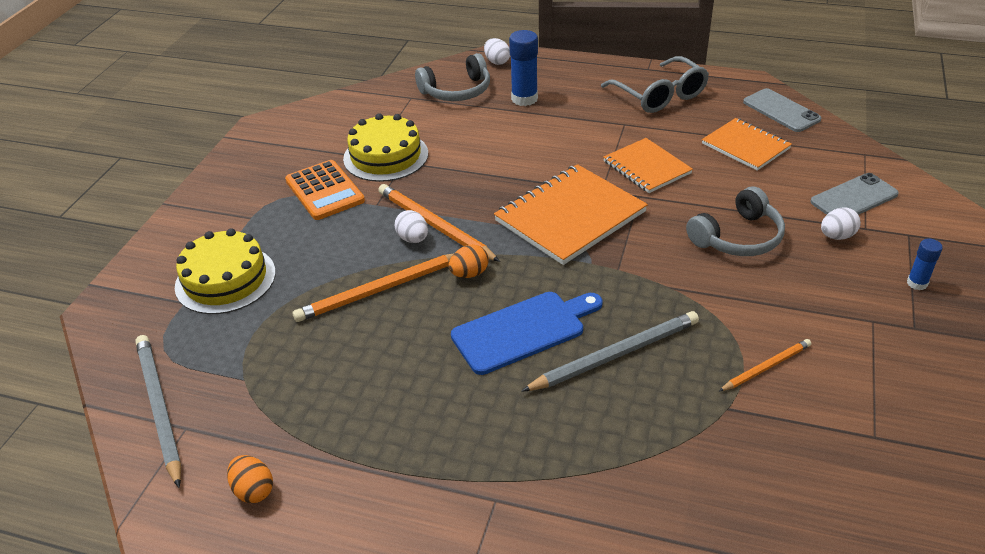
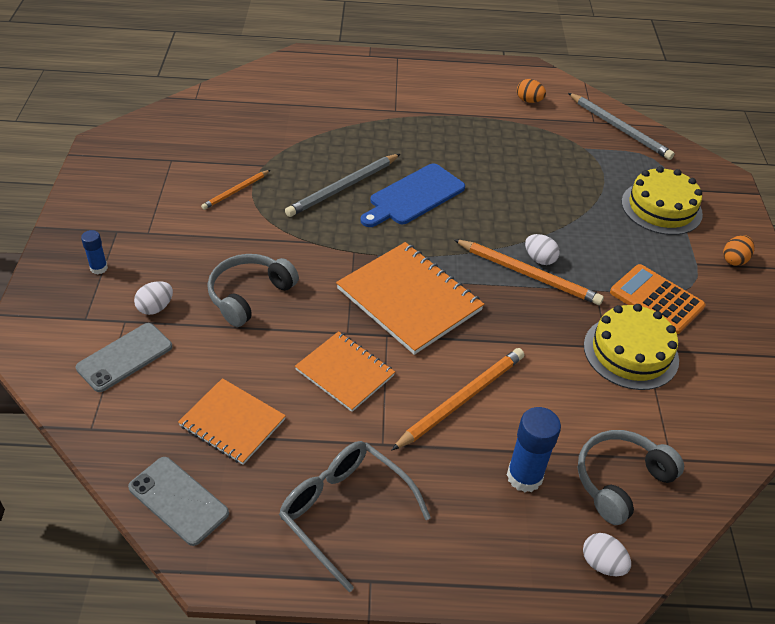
camera: 160 degrees right, 5 degrees up
orange pencil [293,254,453,322] -> orange pencil moved to [391,348,524,451]
orange egg [449,244,489,278] -> orange egg moved to [723,235,754,266]
orange notebook [494,164,648,265] -> orange notebook turned 75 degrees counterclockwise [336,242,484,355]

